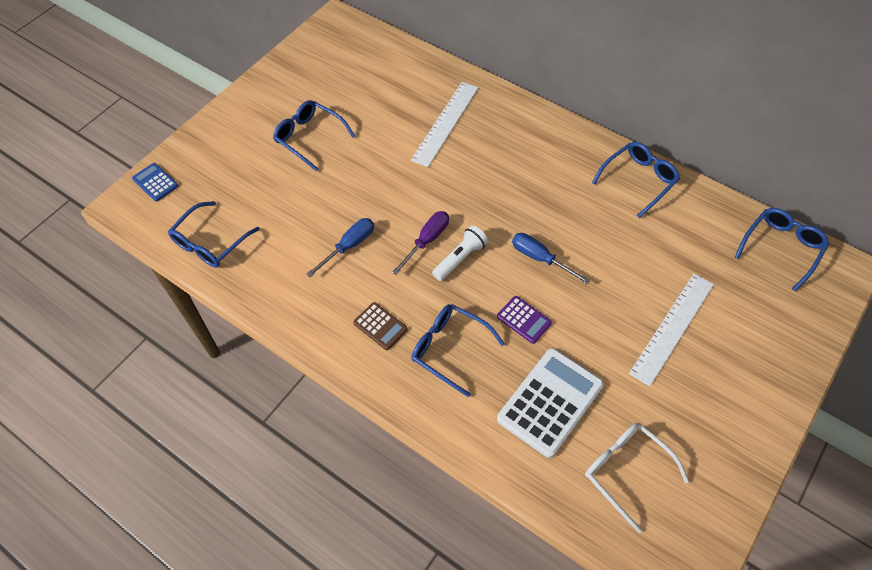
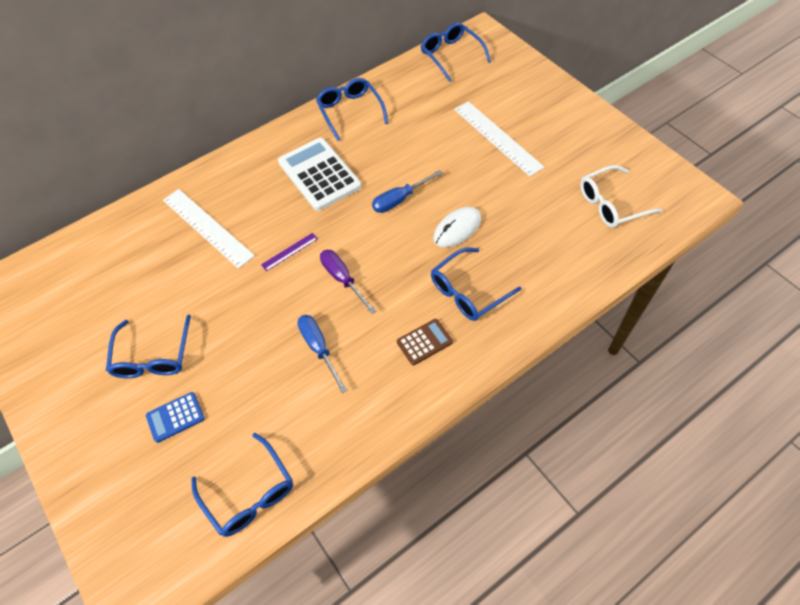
camera: 70 degrees left, 0 degrees up
blue calculator [132,163,179,202] -> blue calculator moved to [146,392,205,443]
blue glasses [273,100,355,171] -> blue glasses turned 60 degrees counterclockwise [106,315,191,378]
white flashlight [432,225,488,281] -> none
purple calculator [497,296,552,344] -> white mouse [433,207,481,248]
white calculator [497,348,604,458] -> white calculator moved to [278,138,361,211]
none -> purple ruler [261,233,318,271]

